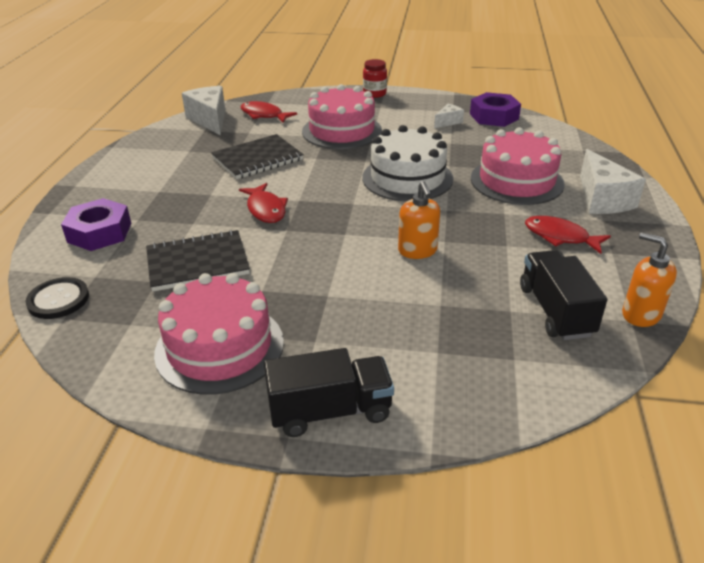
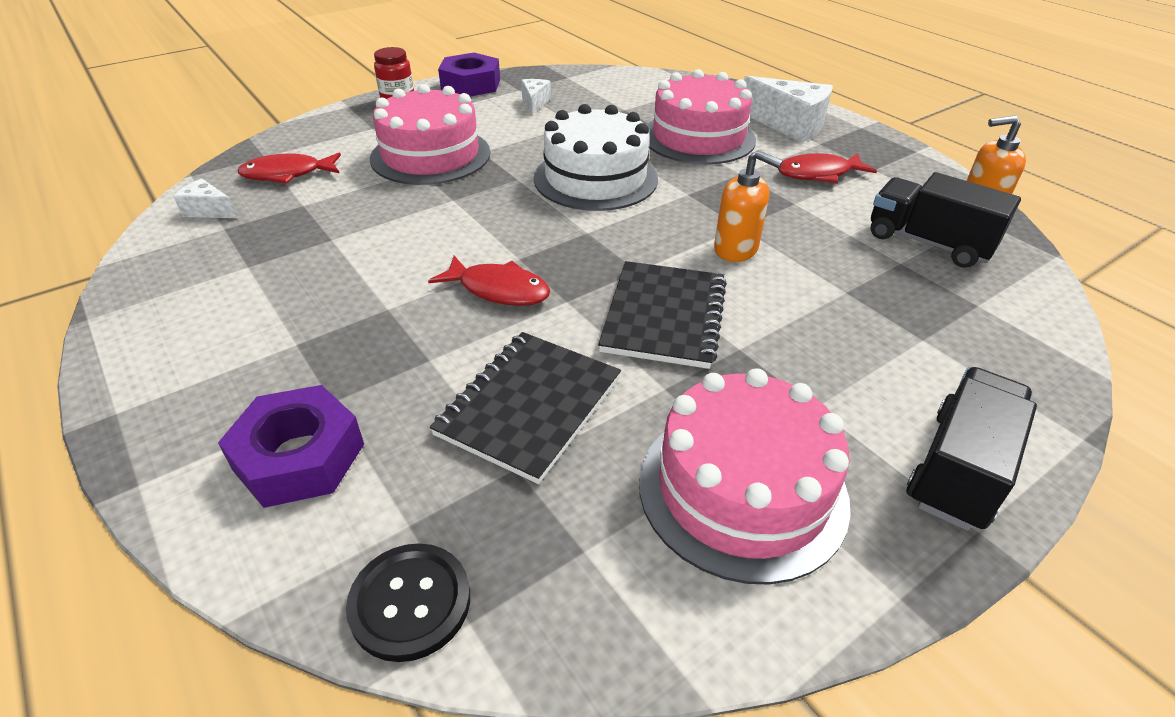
camera: 45 degrees left, 5 degrees up
white cheese [182,86,225,135] -> white cheese [173,178,237,218], size x0.52
black notebook [211,134,304,179] -> black notebook moved to [598,261,727,369]
purple nut [470,92,521,127] -> purple nut moved to [438,53,500,97]

